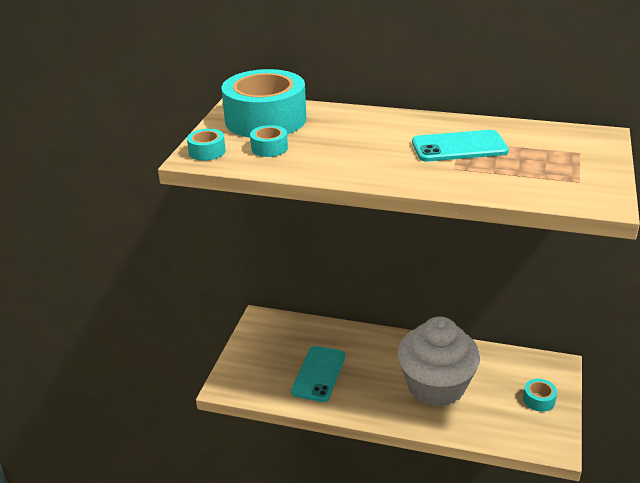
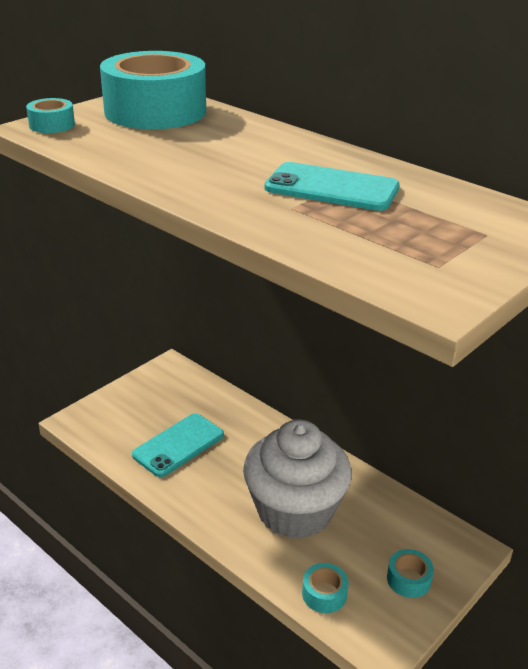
camera: 25 degrees right, 0 degrees up
turquoise tape [250,125,288,157] -> turquoise tape moved to [302,563,348,613]

